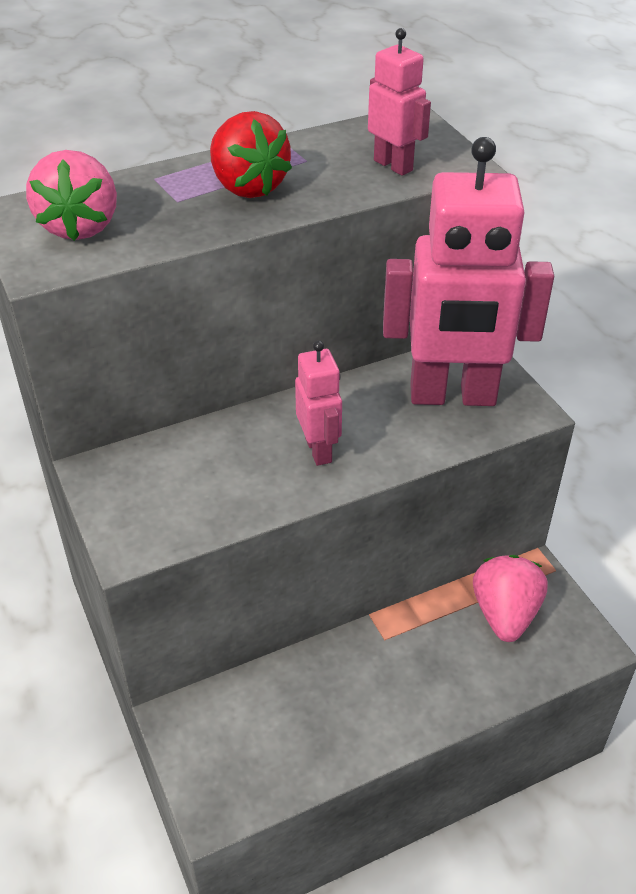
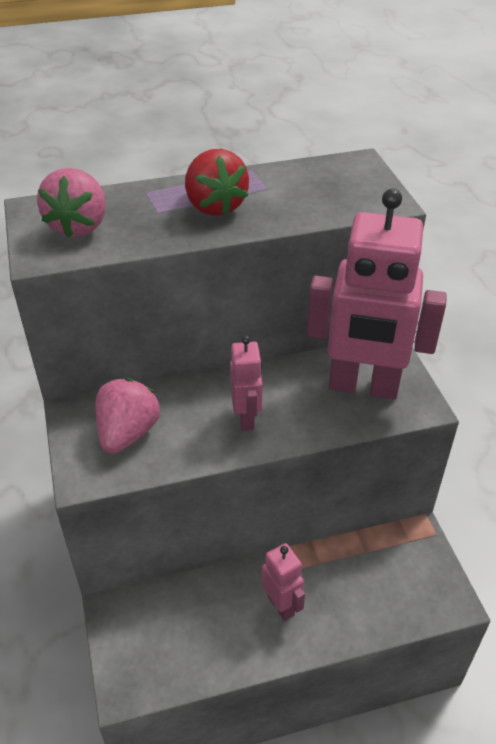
camera: 10 degrees right, 0 degrees up
pink robot [368,28,431,176] -> pink robot moved to [262,543,305,621]
pink strawberry [473,555,547,642] -> pink strawberry moved to [95,378,160,454]

